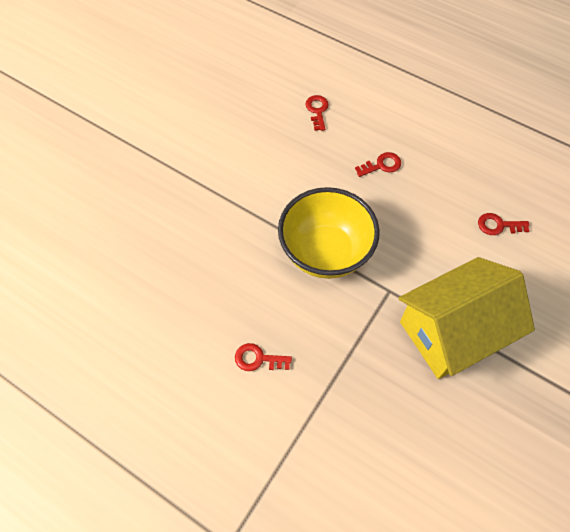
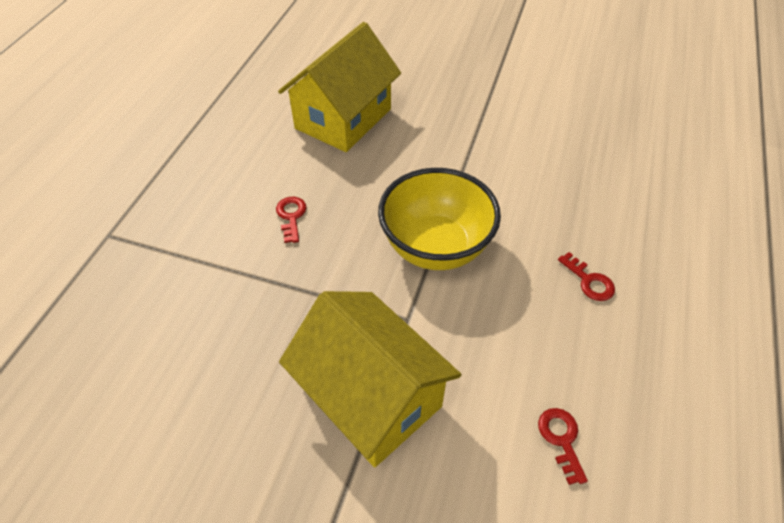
camera: 75 degrees right, 10 degrees down
red key [305,95,329,131] -> none
none -> yellow house [278,22,401,152]

